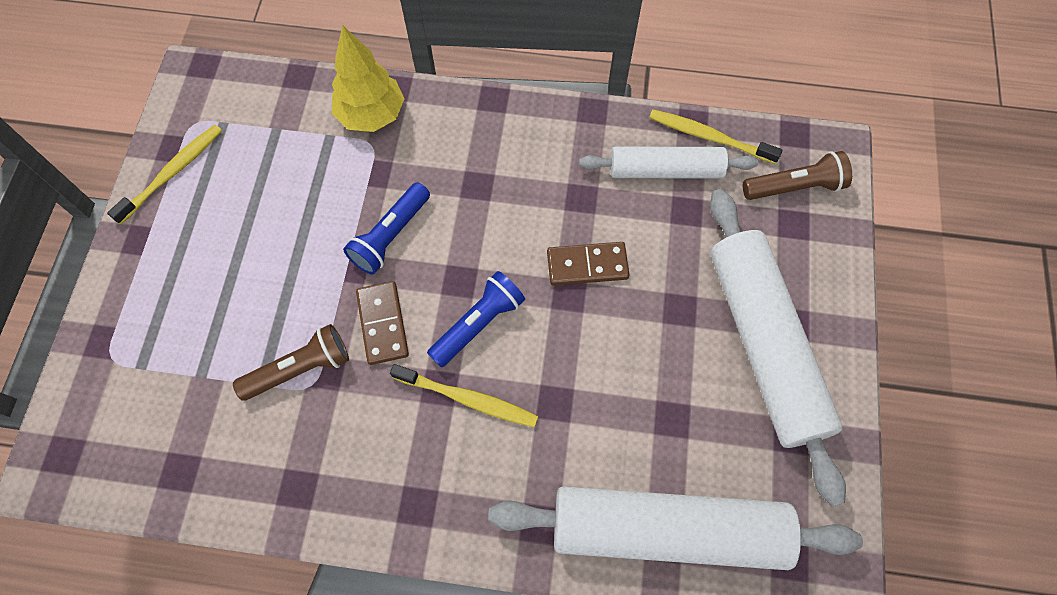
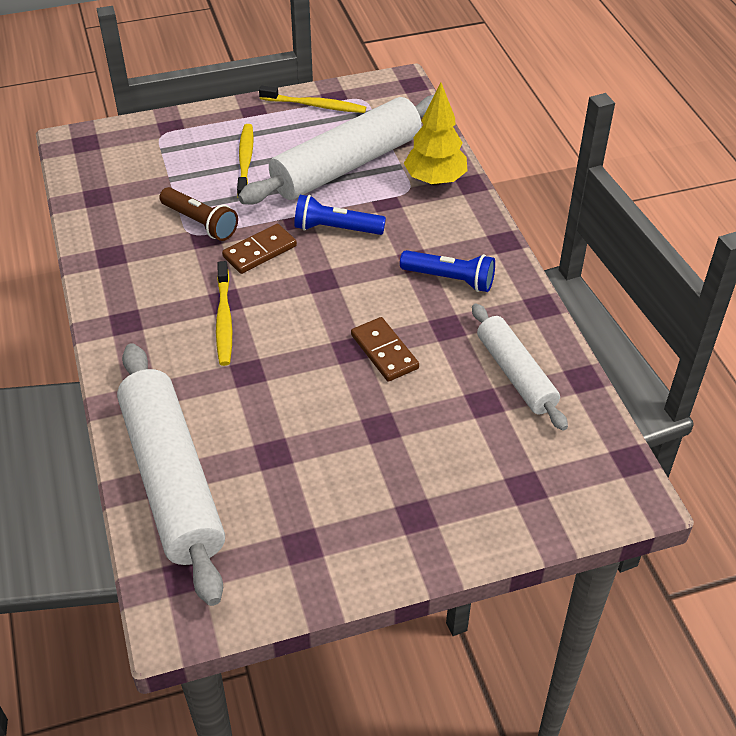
camera: 65 degrees right, 20 degrees down
blue flashlight [427,271,525,367] -> blue flashlight moved to [400,250,495,292]
yellow toothbrush [649,110,782,164] -> yellow toothbrush moved to [237,124,253,197]
white rolling pin [710,189,846,506] -> white rolling pin moved to [238,95,434,204]
brown flashlight [743,151,852,200] -> none

